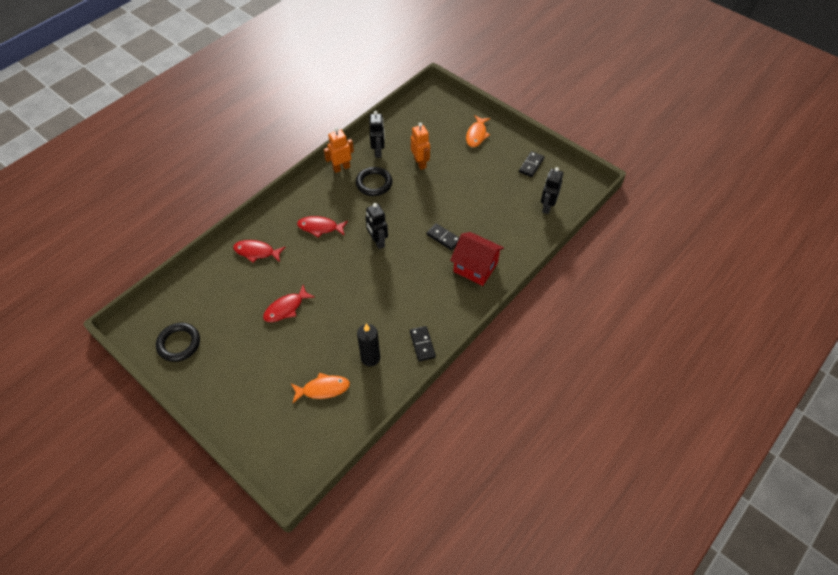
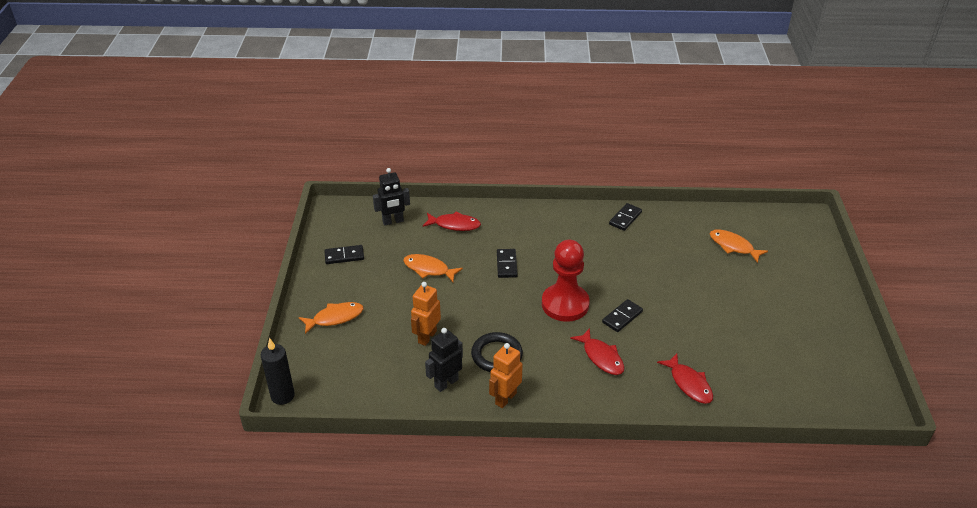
camera: 130 degrees left, 15 degrees down
black ring [156,323,200,362] -> none
red fish [263,285,315,322] -> red fish moved to [423,212,481,231]
orange robot [324,127,354,173] -> orange robot turned 105 degrees clockwise [489,343,523,408]
black candle [357,324,380,367] -> black candle moved to [261,338,295,405]
black robot [365,203,388,249] -> red pawn [542,240,590,322]
red house [450,232,504,286] -> none
none -> orange fish [403,254,463,282]
none -> black domino [602,299,643,332]

